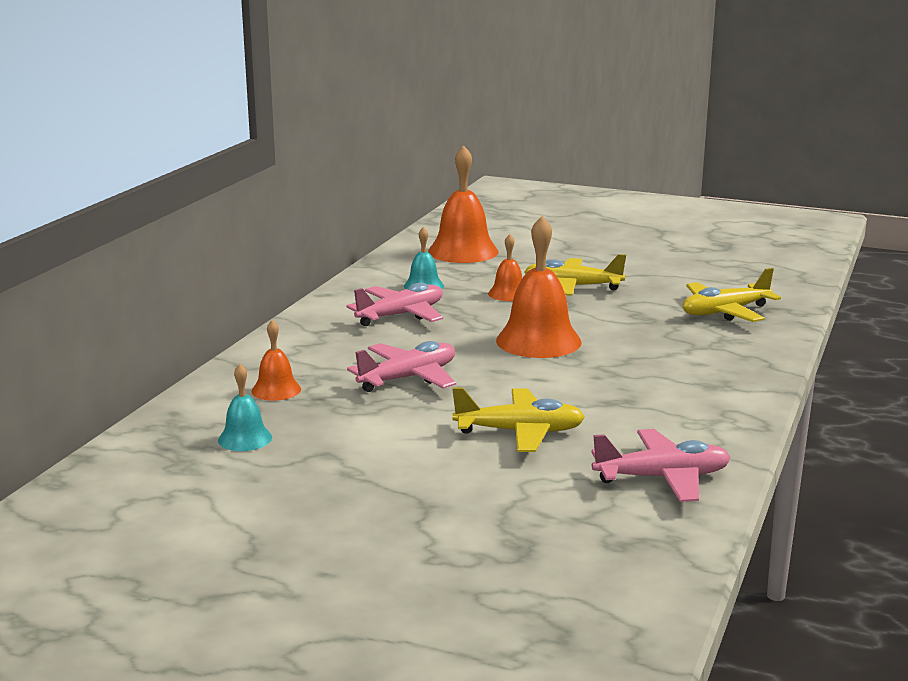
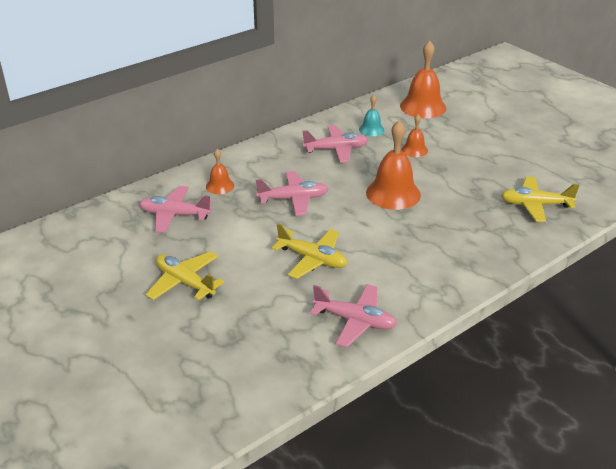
camera: 30 degrees right, 15 degrees up
turquoise bell [218,364,272,451] -> pink plane [139,186,212,233]
yellow plane [524,254,626,296] -> yellow plane moved to [146,251,224,301]

